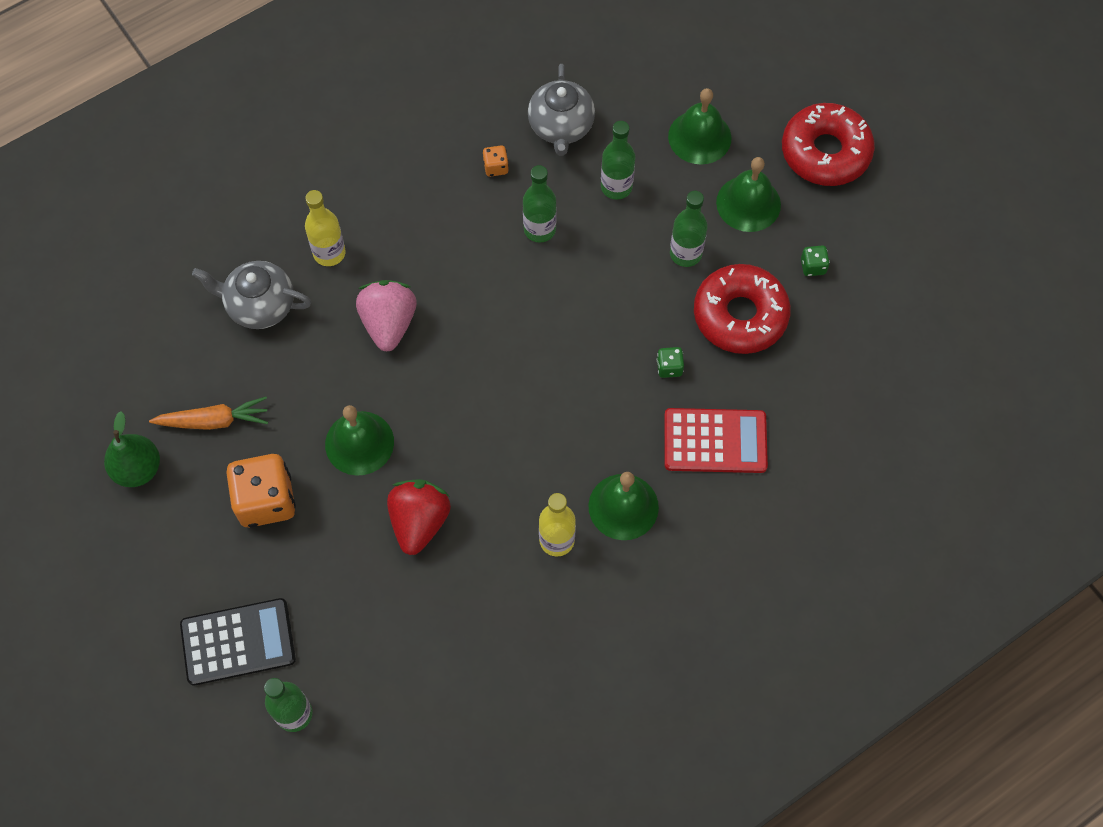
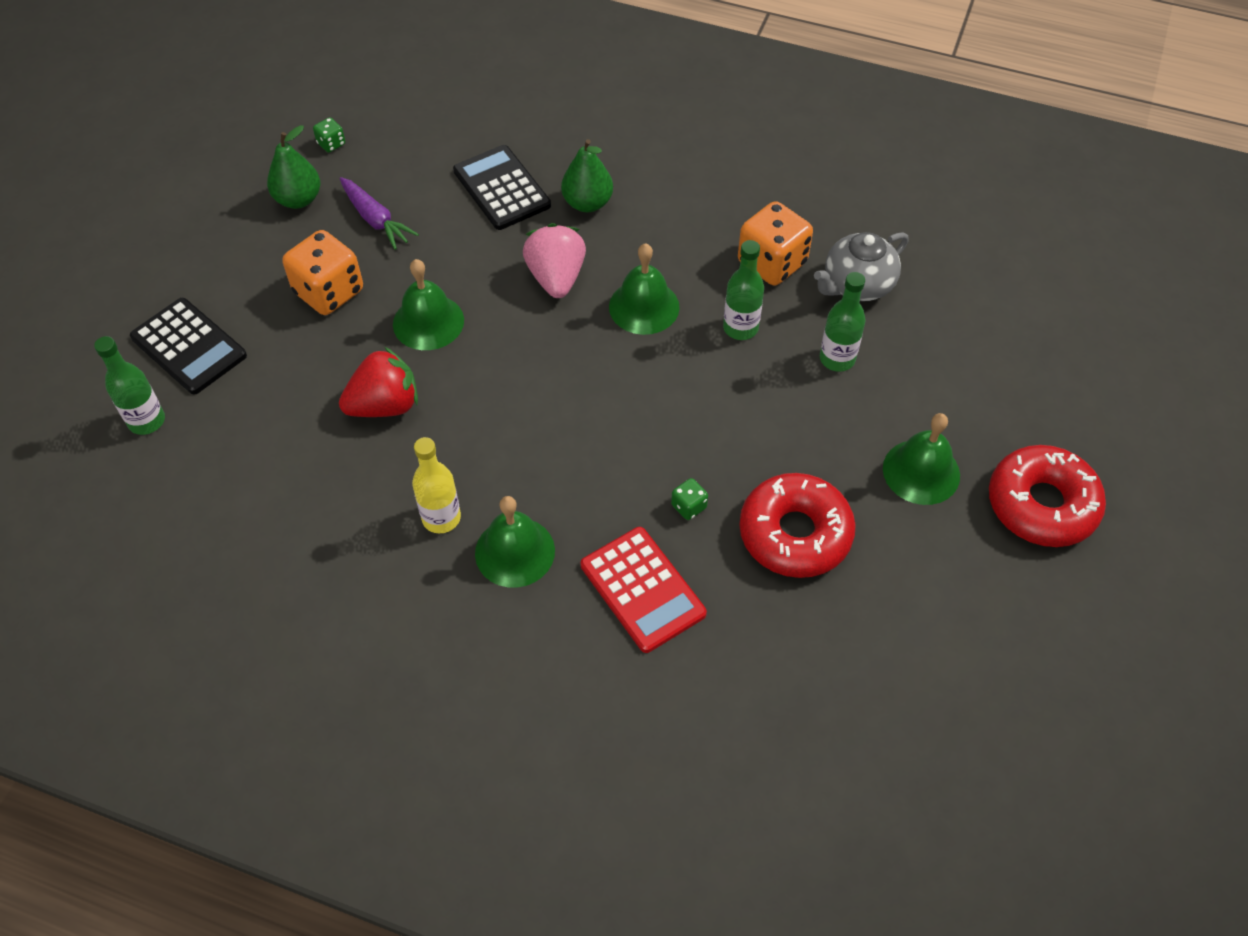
camera: 55 degrees right, 10 degrees down
orange carrot [149,397,268,430] -> purple carrot [340,177,419,250]
grey teapot [192,261,311,329] -> black calculator [453,145,551,230]
yellow bottle [305,190,346,266] -> green pear [561,139,613,212]
pink strawberry [356,280,417,351] -> pink strawberry turned 60 degrees counterclockwise [523,223,586,298]
orange dice [483,145,509,177] -> orange dice [738,201,813,285], size x2.23
green bell [668,88,731,165] -> green bell moved to [609,243,680,335]
green bottle [670,191,708,267] -> none
green dice [801,245,830,276] -> green dice moved to [313,117,345,152]

